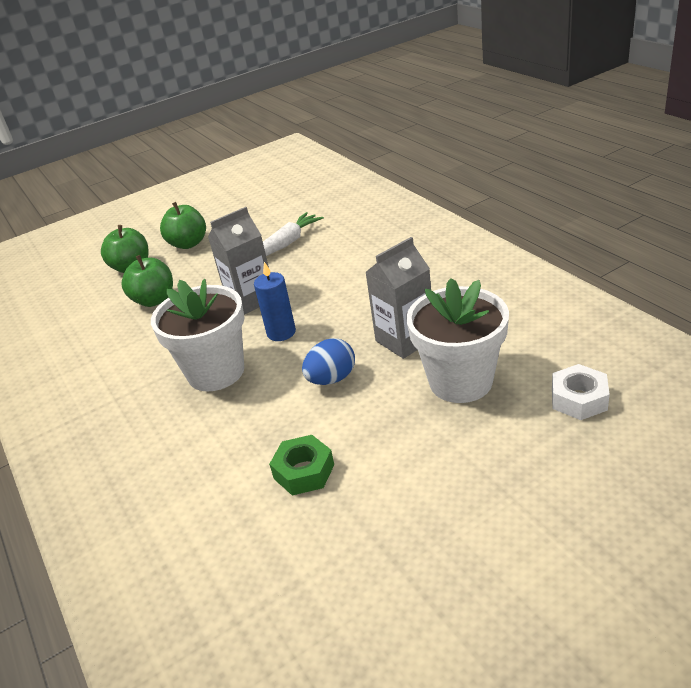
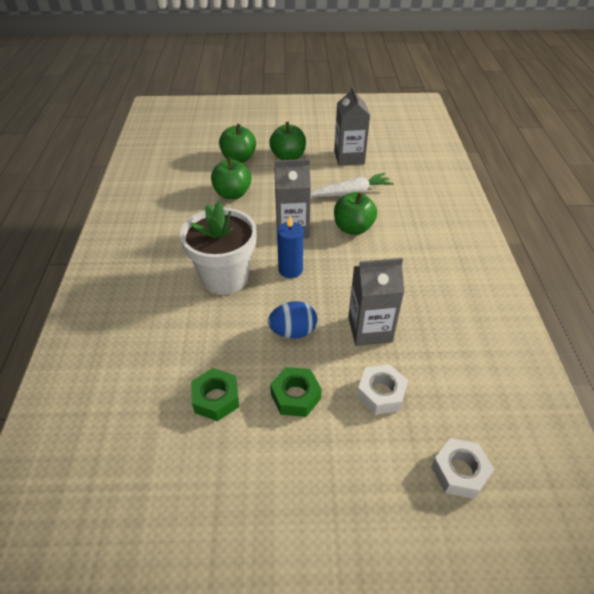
camera: 25 degrees right, 10 degrees up
white flower pot [406,278,509,403] -> white nut [357,364,408,415]
none -> green nut [270,367,322,417]
none -> grey carton [334,86,370,166]
none -> green apple [334,192,377,235]

